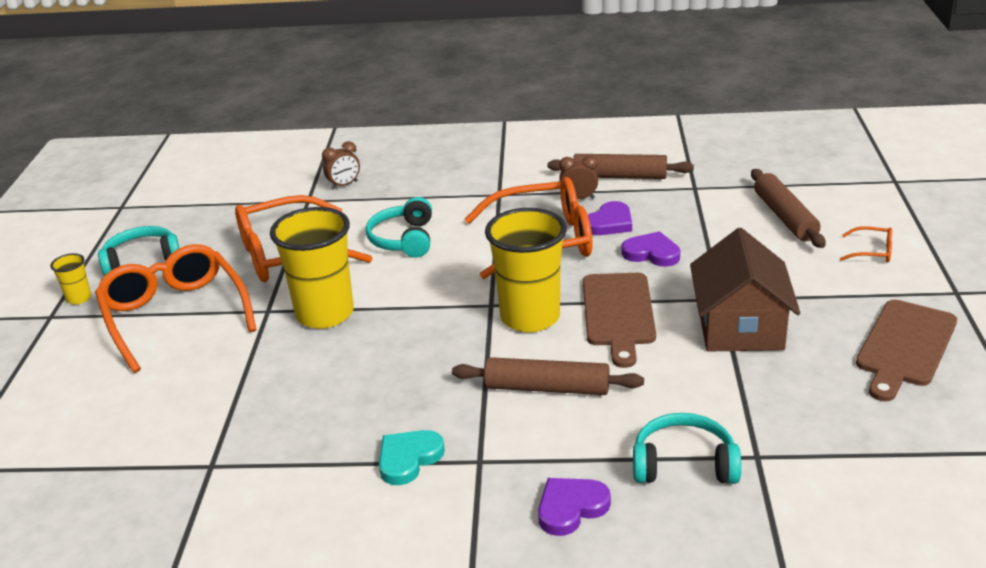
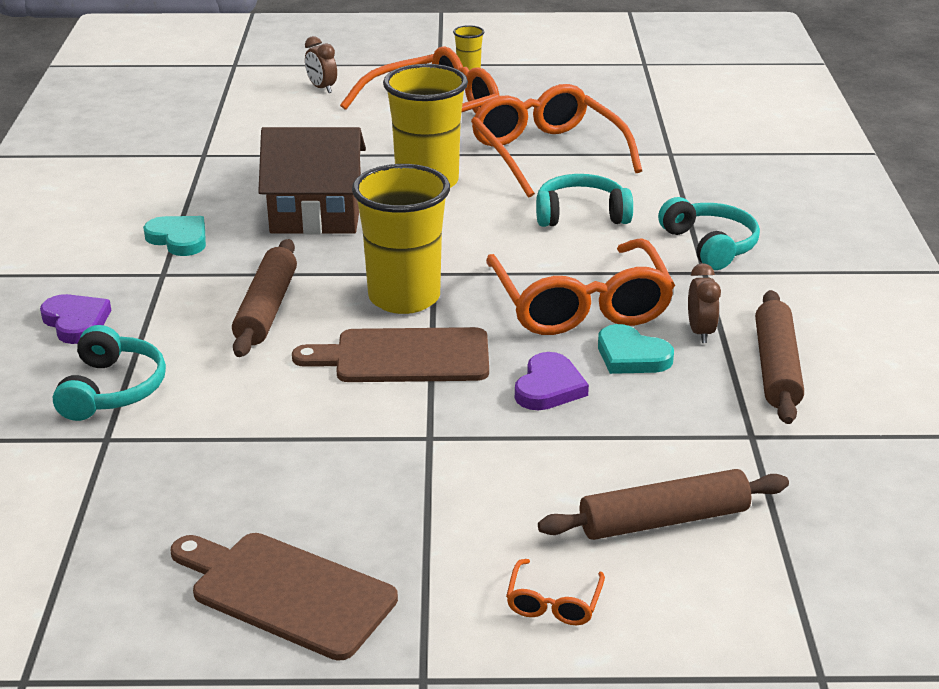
camera: 85 degrees right, 0 degrees up
turquoise headphones [98,226,179,276] -> turquoise headphones moved to [658,197,760,270]
brown clock [322,141,360,189] -> brown clock moved to [305,36,337,93]
purple heart [588,201,632,235] -> turquoise heart [598,324,674,374]
brown house [690,228,800,352] -> brown house moved to [258,127,366,234]

